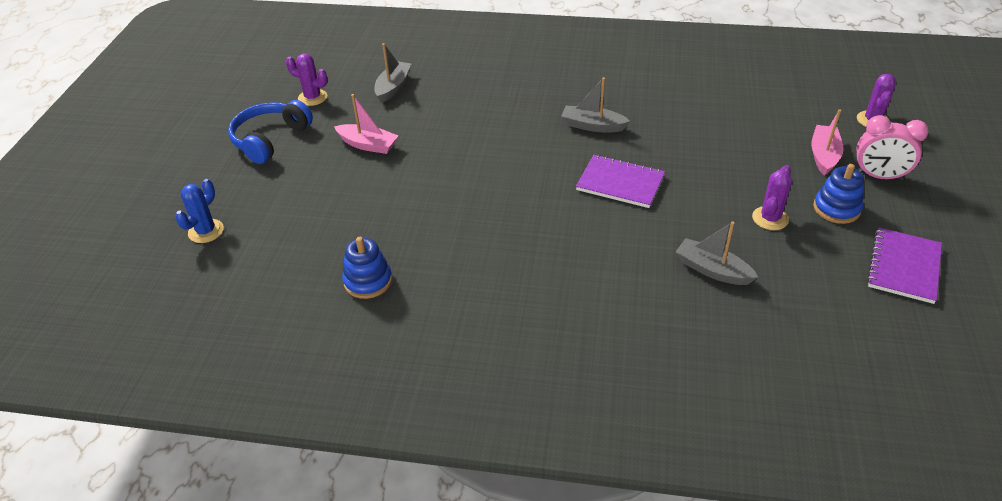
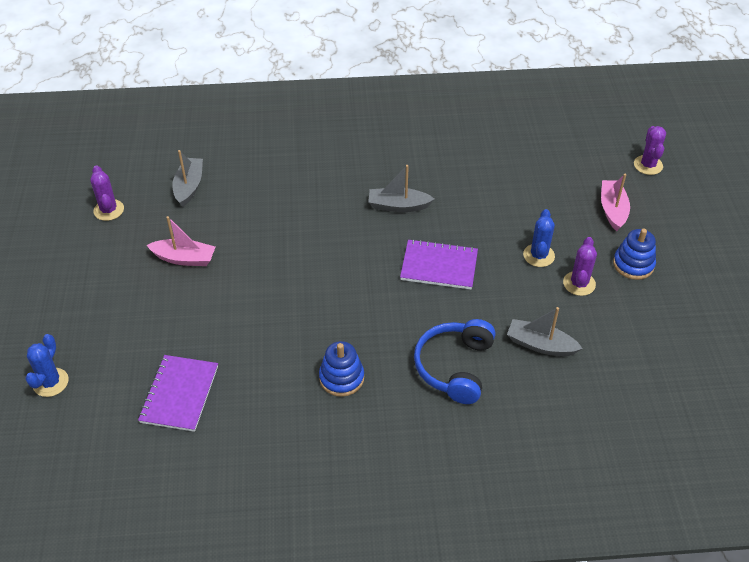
camera: 15 degrees left, 5 degrees up
blue headphones [228,100,313,164] -> blue headphones moved to [414,319,496,404]
purple cactus [286,54,327,106] -> purple cactus turned 60 degrees clockwise [90,165,124,221]
blue stacking toy [342,237,392,299] -> blue stacking toy moved to [319,341,364,397]
pink clock [856,115,928,180] -> none
purple notebook [867,228,942,304] -> purple notebook moved to [138,355,218,432]
none -> blue cactus [523,209,555,267]

